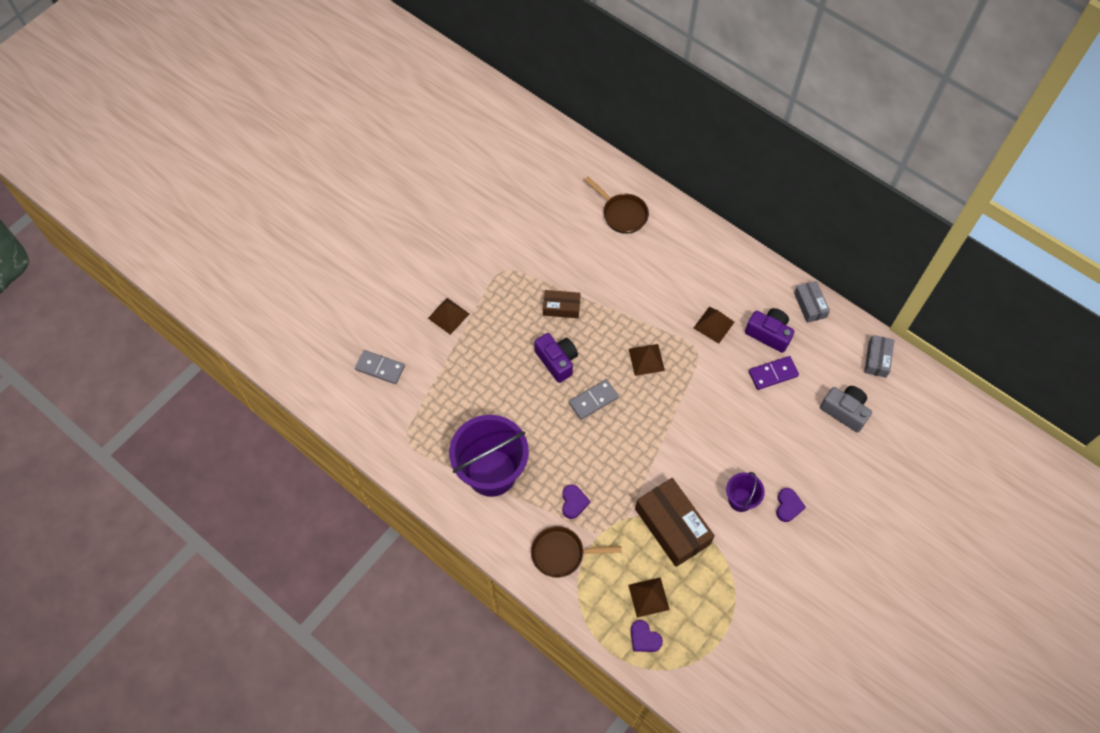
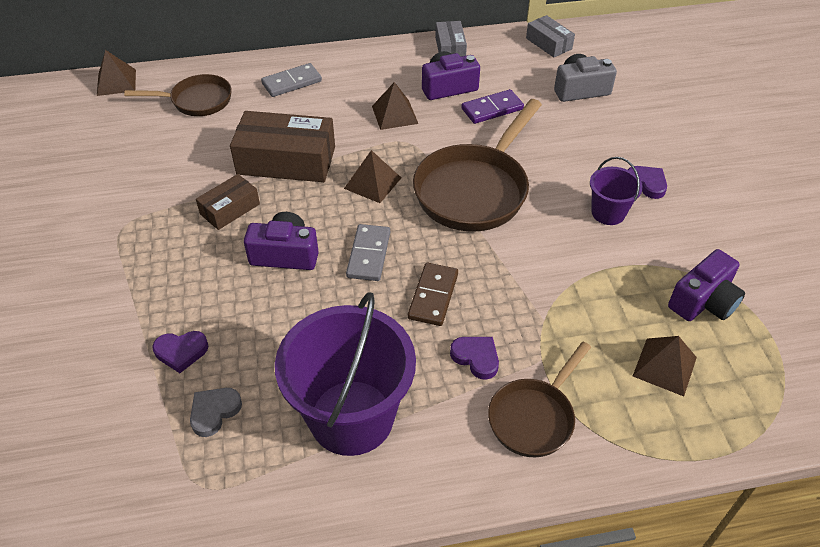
camera: 50 degrees left, 15 degrees down
grey domino [355,350,405,384] -> grey domino moved to [261,63,322,97]
brown pyramid [428,298,469,335] -> brown pyramid moved to [97,50,136,96]
purple heart [630,620,663,652] -> purple heart moved to [152,331,209,373]
brown box [635,478,715,567] -> brown box moved to [230,111,335,182]
purple domino [749,356,799,390] -> purple domino turned 45 degrees clockwise [461,89,524,124]
grey box [794,281,830,323] -> grey box turned 60 degrees clockwise [435,21,467,57]
none -> grey heart [190,388,242,437]
none -> brown domino [408,263,458,326]
none -> brown pan [413,99,542,232]
none -> purple camera [668,249,745,321]

